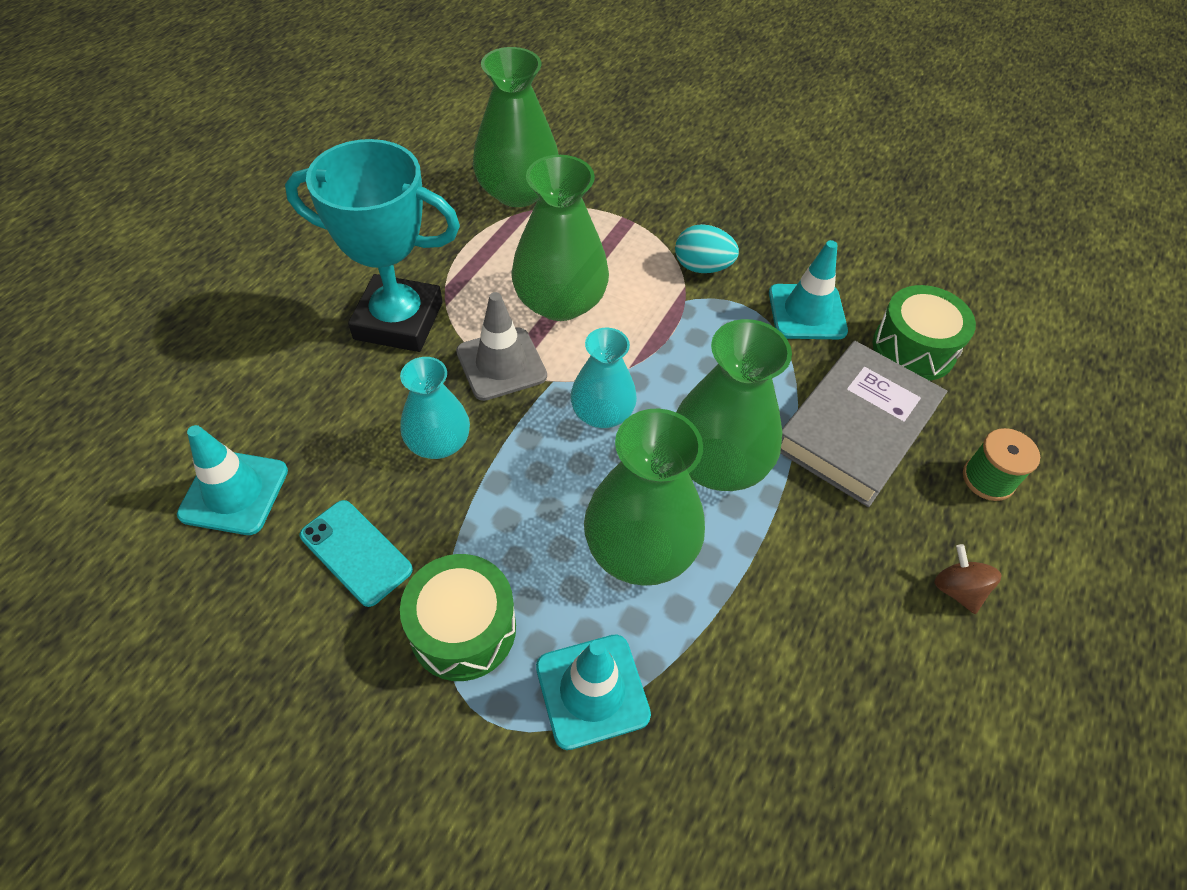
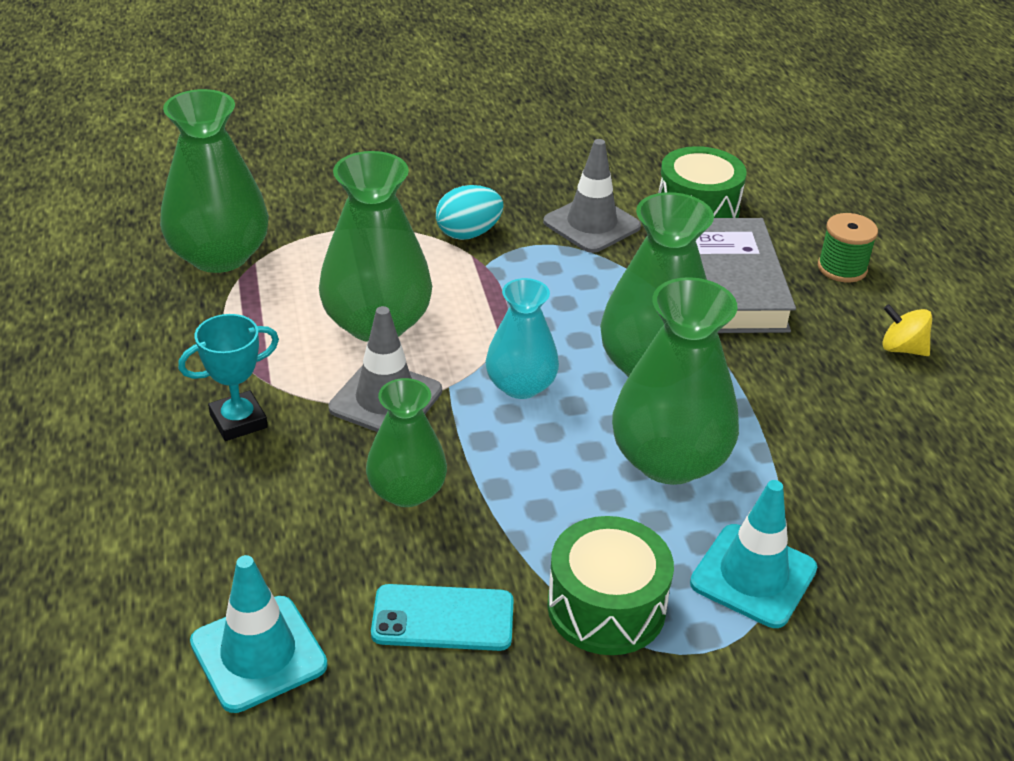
camera: 40 degrees left, 15 degrees down
turquoise trophy [285,139,460,352] -> turquoise trophy [178,314,279,441], size x0.51
turquoise vase [400,357,470,459] -> green vase [366,378,447,507]
turquoise traffic cone [769,240,848,339] -> grey traffic cone [543,139,641,253]
brown spinning top [934,544,1002,614] -> yellow spinning top [882,304,932,356]

